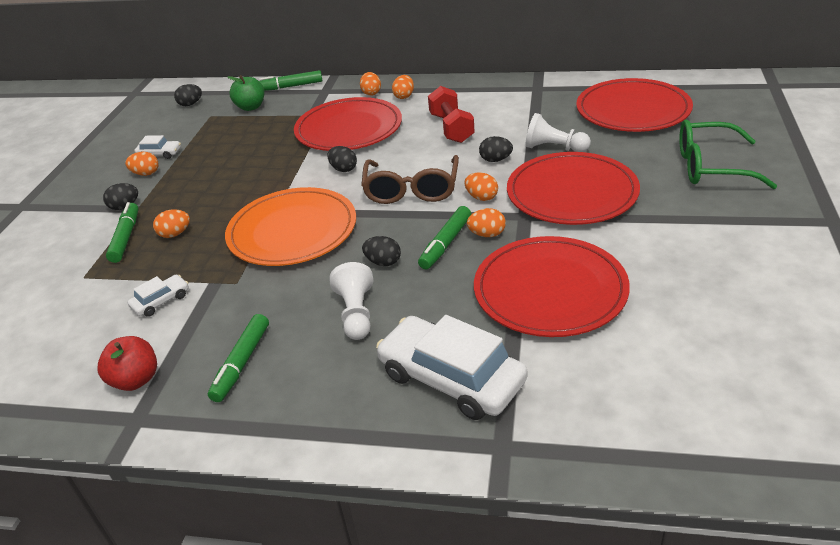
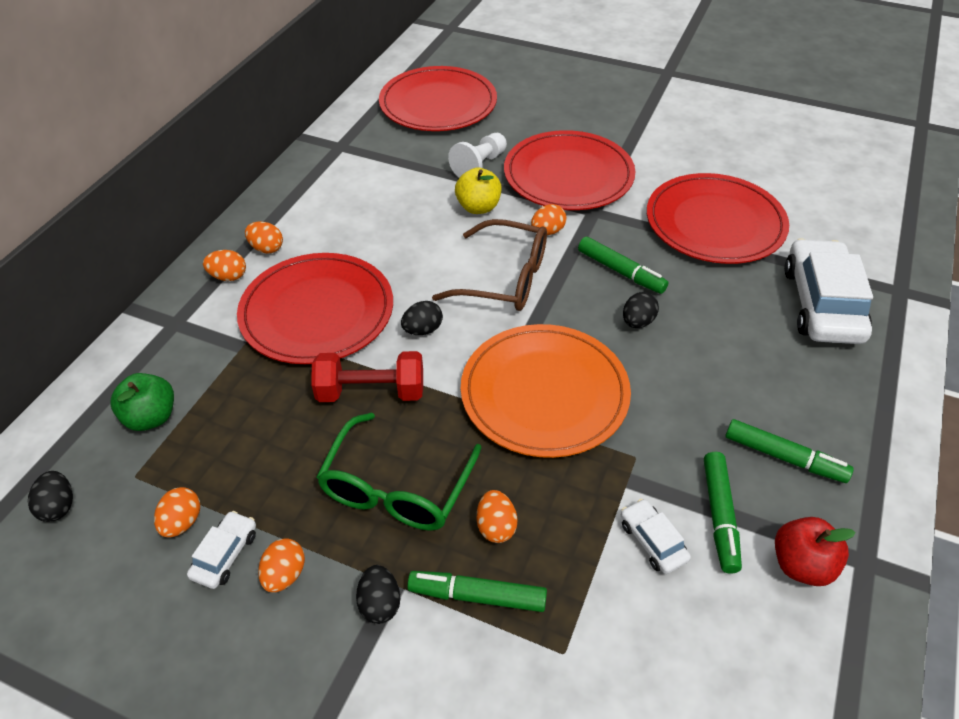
camera: 80 degrees left, 10 degrees up
green marker [259,70,323,91] -> green marker moved to [704,452,742,574]
white pawn [329,262,374,340] -> none
white car [376,315,528,420] -> white car turned 135 degrees clockwise [784,238,873,344]
red dumbbell [428,86,475,143] -> red dumbbell moved to [311,351,423,402]
orange egg [467,208,506,237] -> orange egg moved to [154,487,200,538]
black egg [479,136,513,162] -> yellow apple [455,168,502,214]
green glasses [679,120,777,189] -> green glasses moved to [317,413,481,531]

